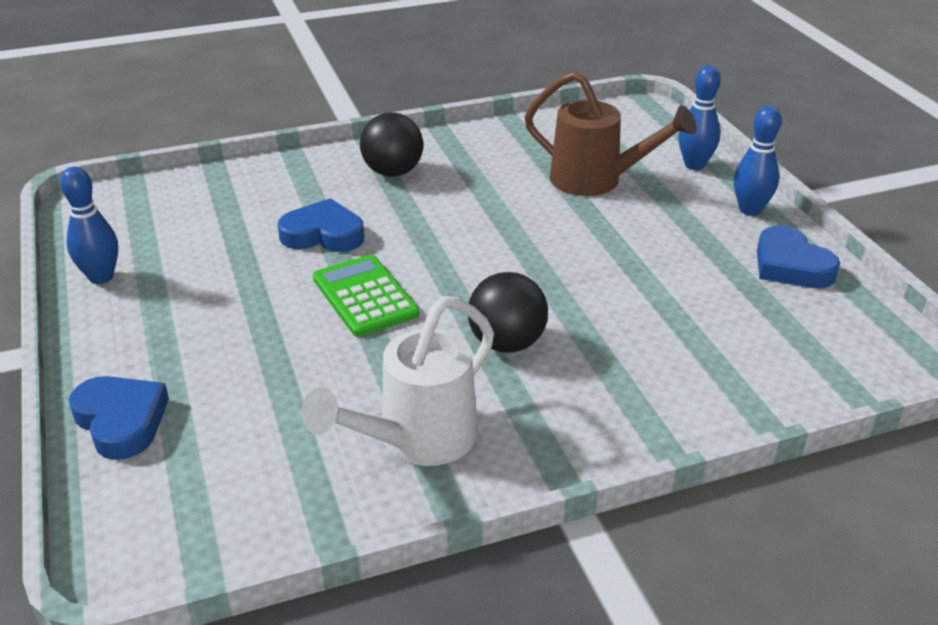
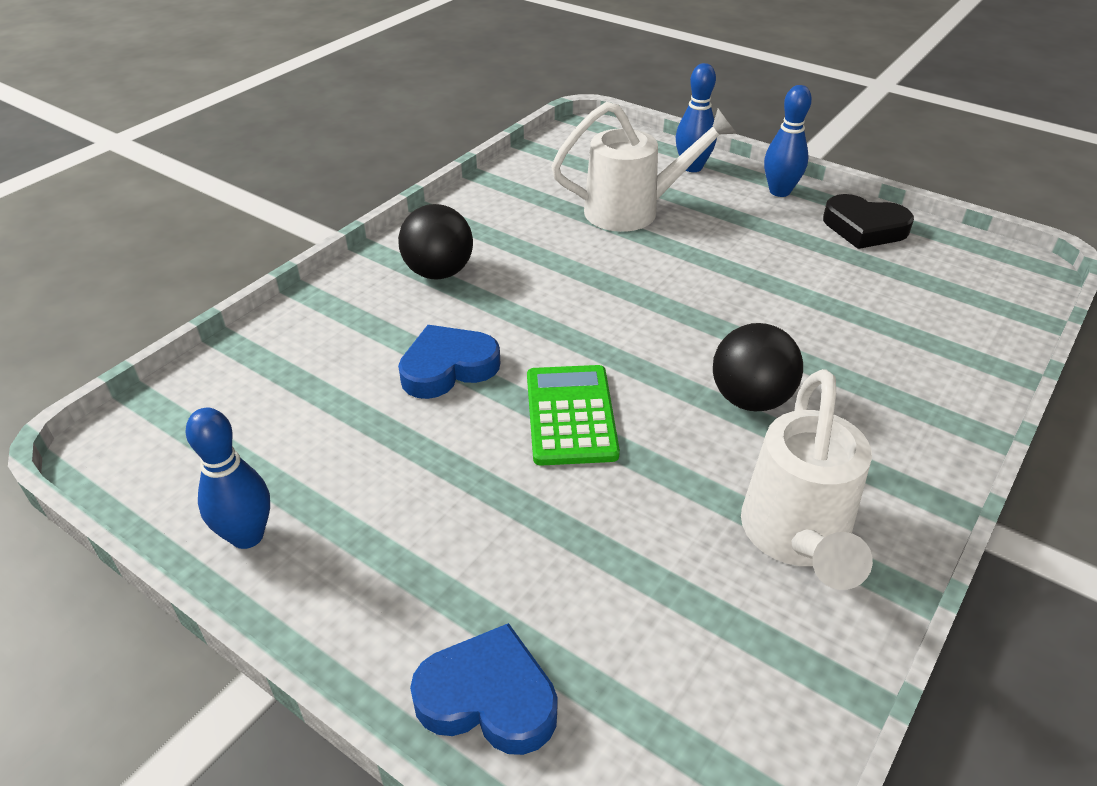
camera: 35 degrees left, 5 degrees up
green calculator [313,255,420,337] -> green calculator turned 60 degrees clockwise [527,365,620,466]
brown watering can [524,71,697,196] -> white watering can [551,102,737,232]
blue heart [757,226,840,288] -> black heart [823,194,914,249]

